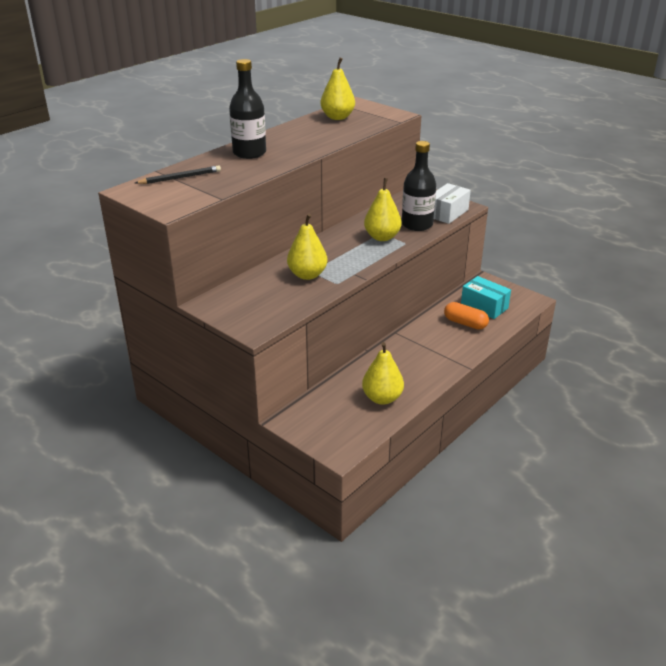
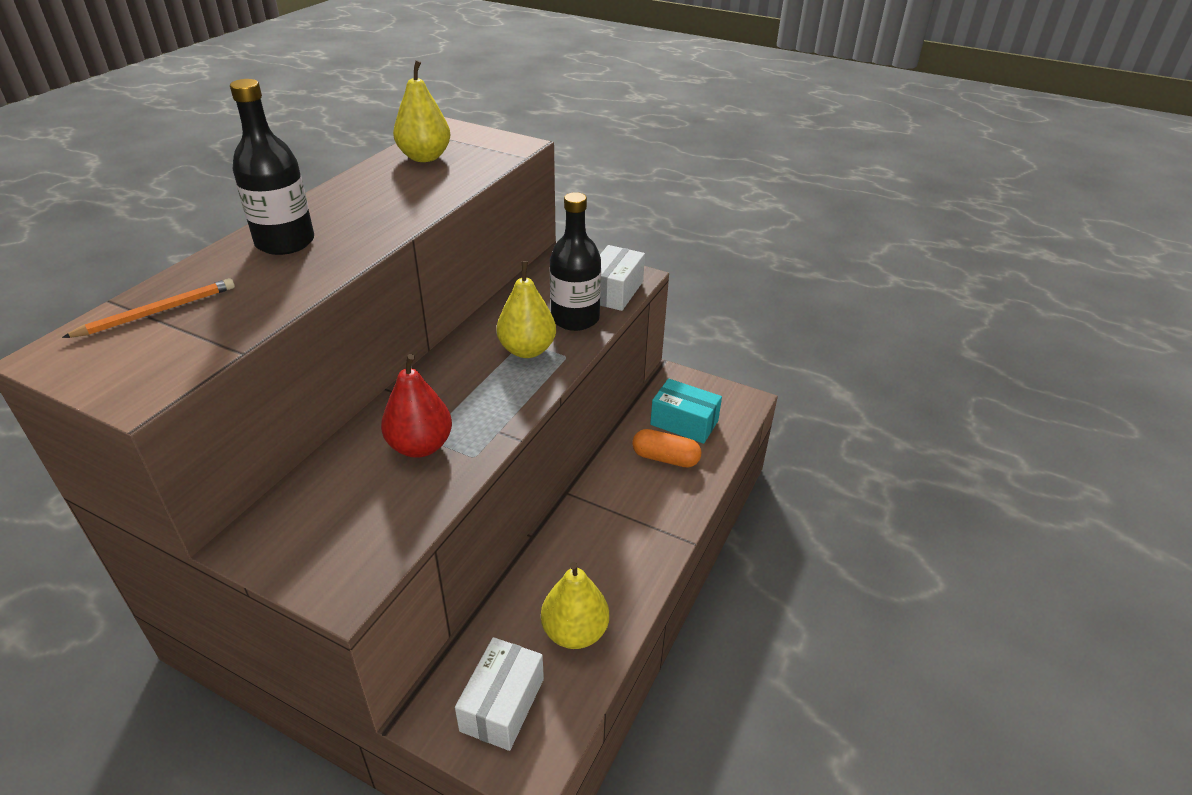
camera: 15 degrees left, 5 degrees up
black pencil [135,165,221,184] -> orange pencil [62,278,235,338]
yellow pear [287,214,327,280] -> red pear [381,354,452,458]
none -> white box [455,637,544,751]

